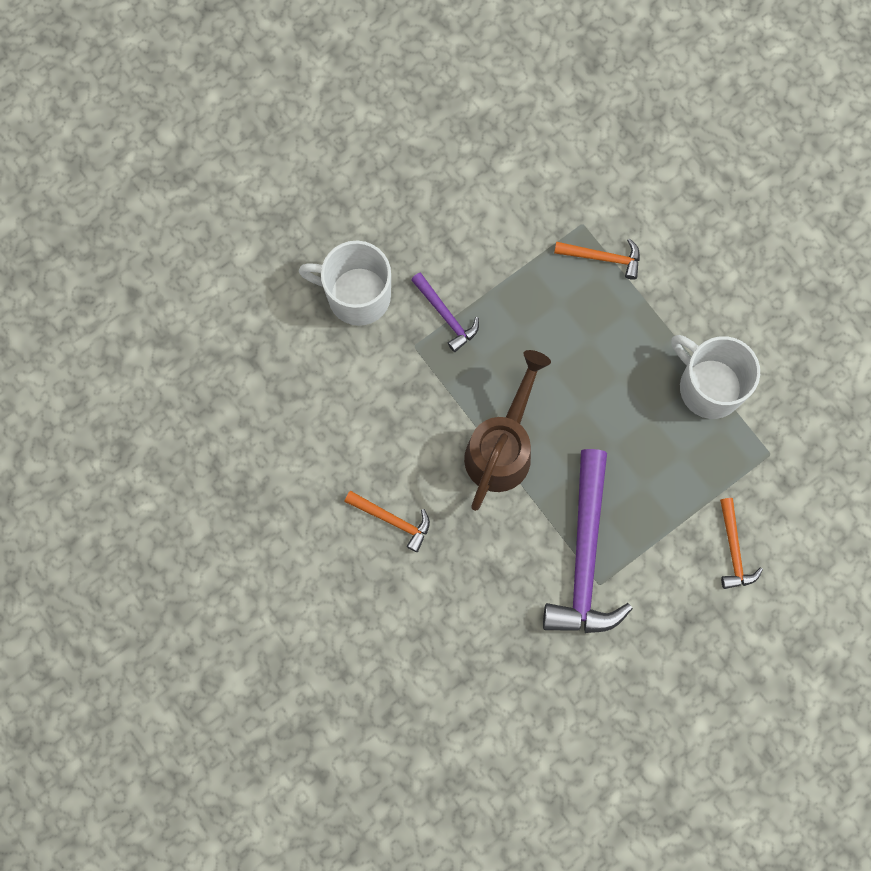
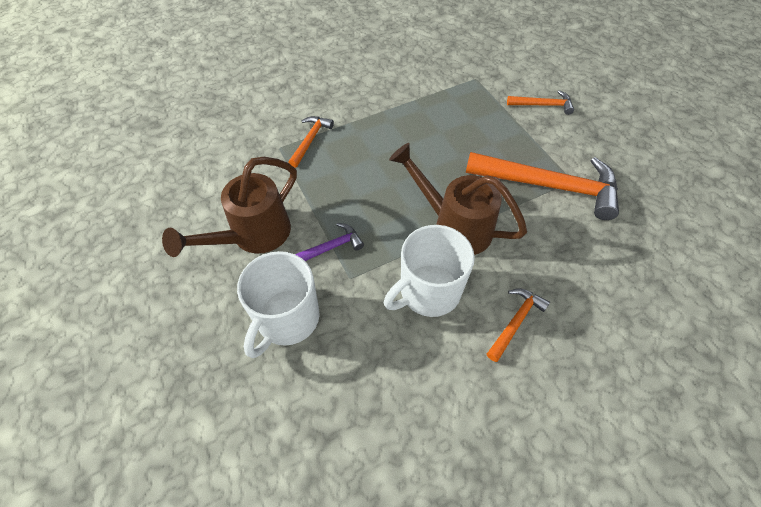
camera: 80 degrees left, 20 degrees down
purple hammer [543,449,633,633] -> orange hammer [466,152,619,220]
white mug [672,335,760,419] -> white mug moved to [384,225,475,317]
none -> brown watering can [162,157,297,257]

